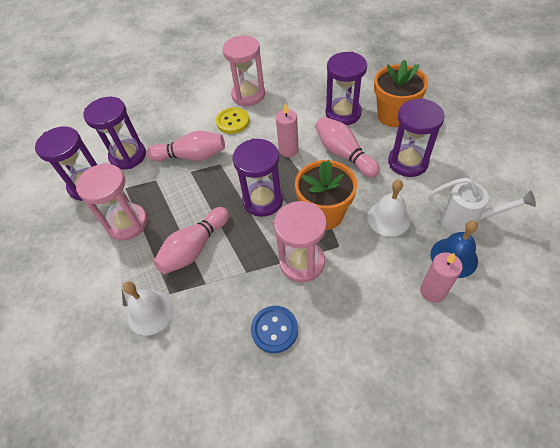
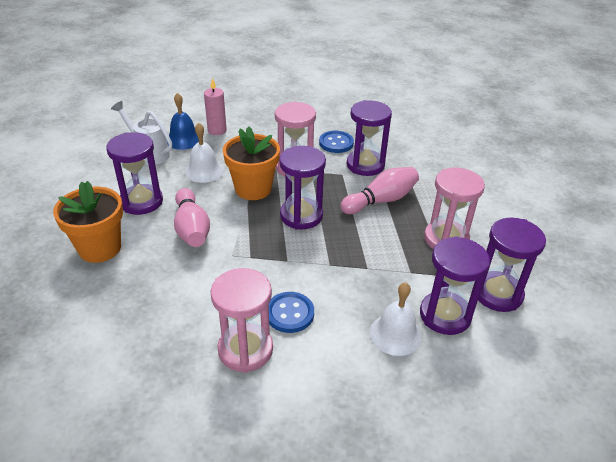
camera: 165 degrees left, 15 degrees down
white bell [123,282,174,336] -> white bell moved to [370,282,422,356]
pink bowling pin [147,131,225,162] -> none
yellow button [216,107,249,134] -> blue button [269,292,314,333]
pink candle [276,103,299,157] -> none
purple hourglass [326,52,367,125] -> purple hourglass moved to [347,100,392,176]

